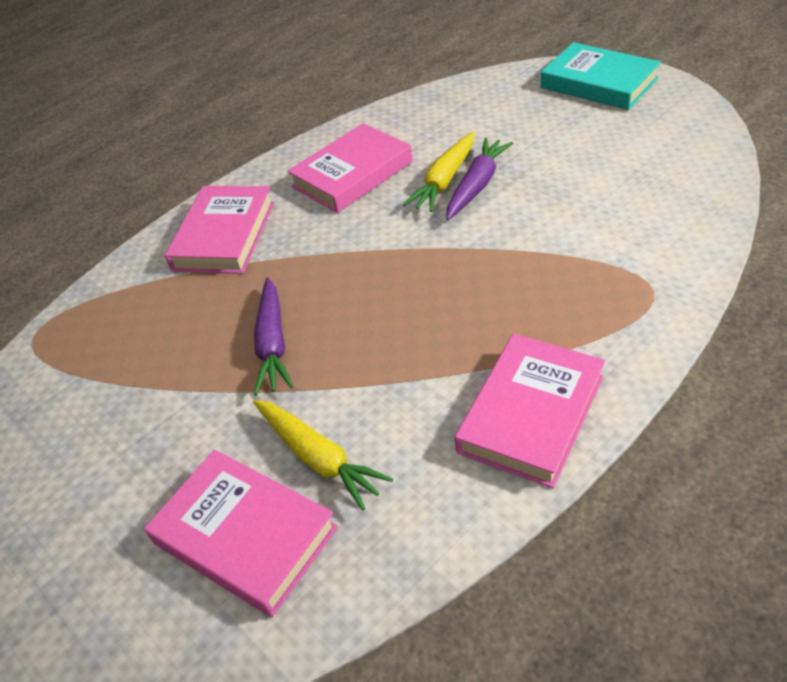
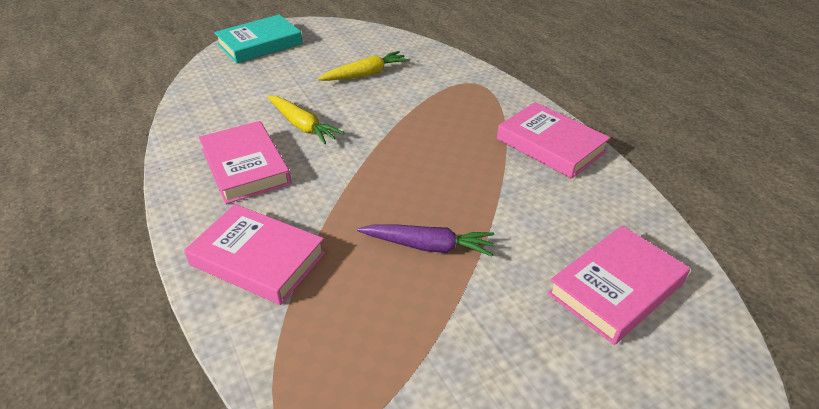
camera: 80 degrees left, 5 degrees down
yellow carrot [253,400,393,511] -> yellow carrot moved to [318,51,409,81]
purple carrot [446,138,513,220] -> none

